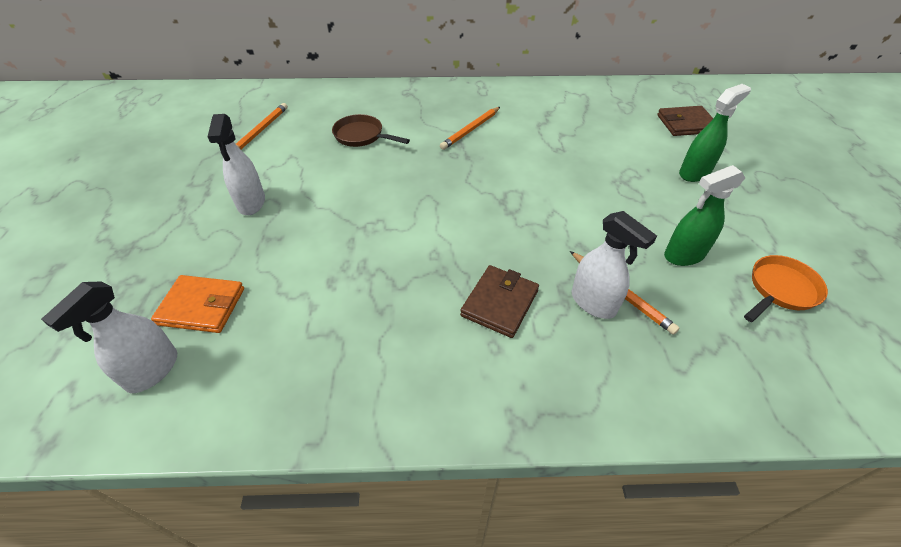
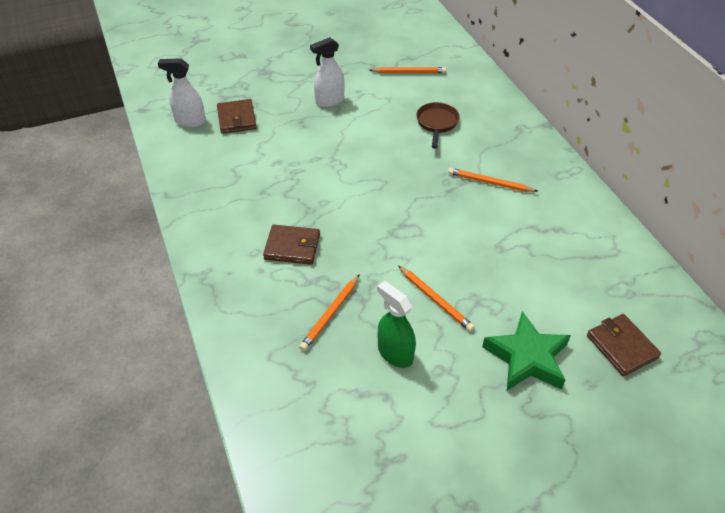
camera: 70 degrees right, 0 degrees up
orange wallet [151,275,244,333] -> brown wallet [217,99,257,134]
white spray bottle [572,211,657,319] -> none
green spray bottle [679,84,751,182] -> green star [482,311,571,391]
orange pan [744,255,828,322] -> none
none -> orange pencil [398,266,475,332]

